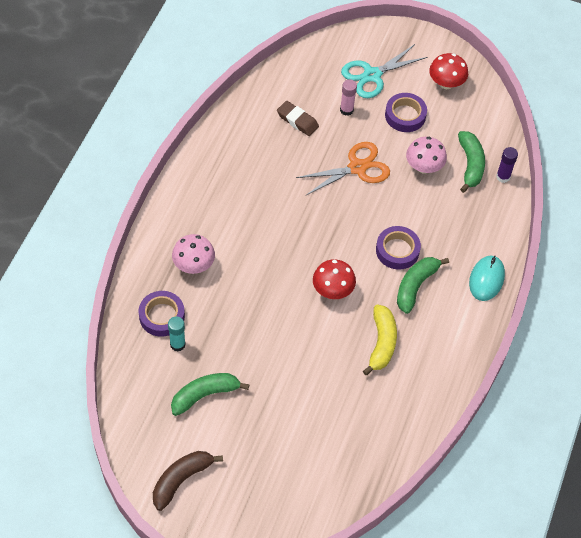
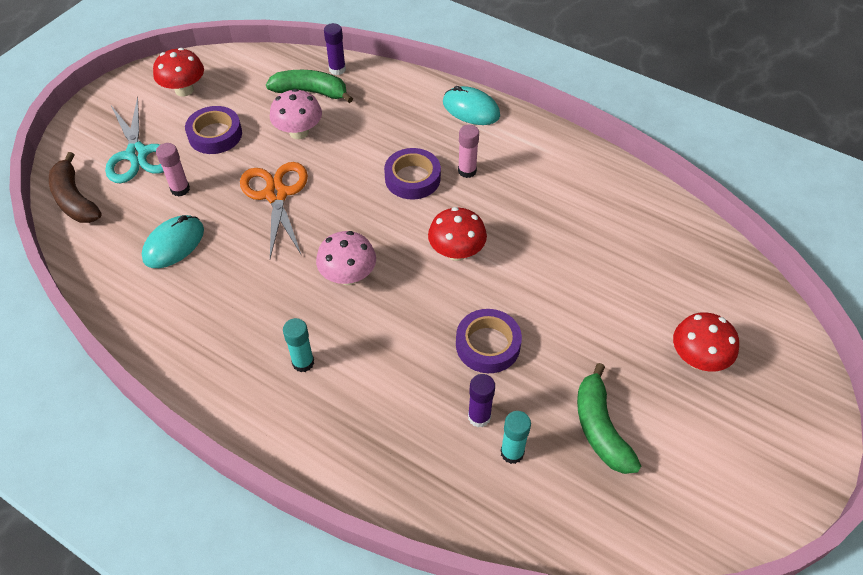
camera: 75 degrees left, 5 degrees down
purple tape [139,291,185,337] -> purple tape moved to [456,309,522,373]
brown banana [153,451,223,511] -> brown banana moved to [49,152,102,223]
pink mushroom [172,234,215,274] -> pink mushroom moved to [316,231,376,285]
brown eraser [277,101,319,136] -> turquoise mouse [142,215,204,268]
yellow banana [363,304,397,375] -> none
green banana [397,257,449,314] -> pink glue stick [458,125,479,178]
none -> turquoise glue stick [283,318,314,372]
none -> purple glue stick [468,374,495,427]
none -> red mushroom [673,312,739,372]

